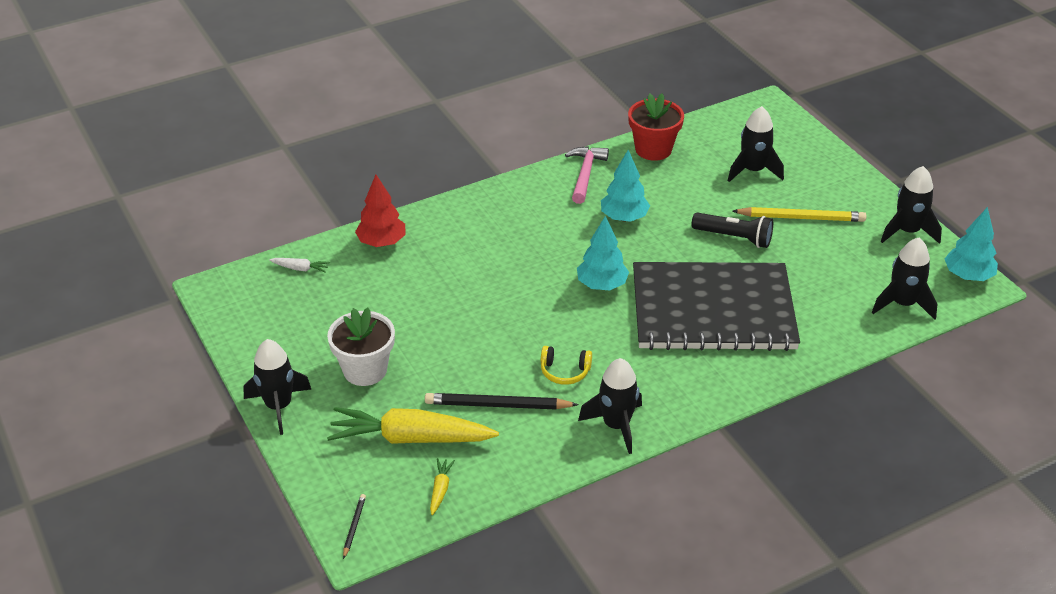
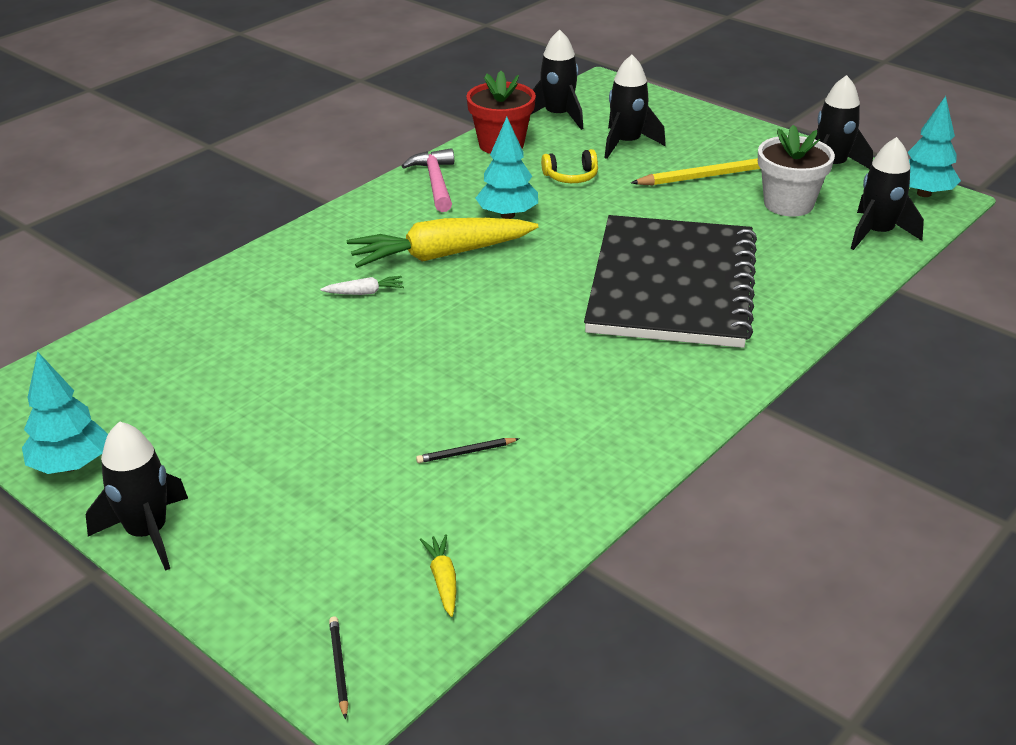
camera: 20 degrees left, 5 degrees down
white carrot [269,258,330,273] -> white carrot moved to [320,276,404,295]
white flower pot [327,307,395,386] -> white flower pot moved to [758,125,835,217]
yellow carrot [327,407,499,444] -> yellow carrot moved to [347,218,538,268]
red tree [355,175,406,247] -> none
black pencil [425,393,579,410] -> black pencil [416,438,519,463], size x0.48
yellow headphones [541,346,592,385] -> yellow headphones moved to [541,149,598,183]
turquoise tree [577,216,629,290] -> turquoise tree moved to [22,351,108,474]
black rocket [578,358,642,454] -> black rocket moved to [530,29,583,130]
black notebook [633,262,800,351] -> black notebook turned 60 degrees counterclockwise [584,215,757,348]
black flashlight [692,213,773,248] -> none

